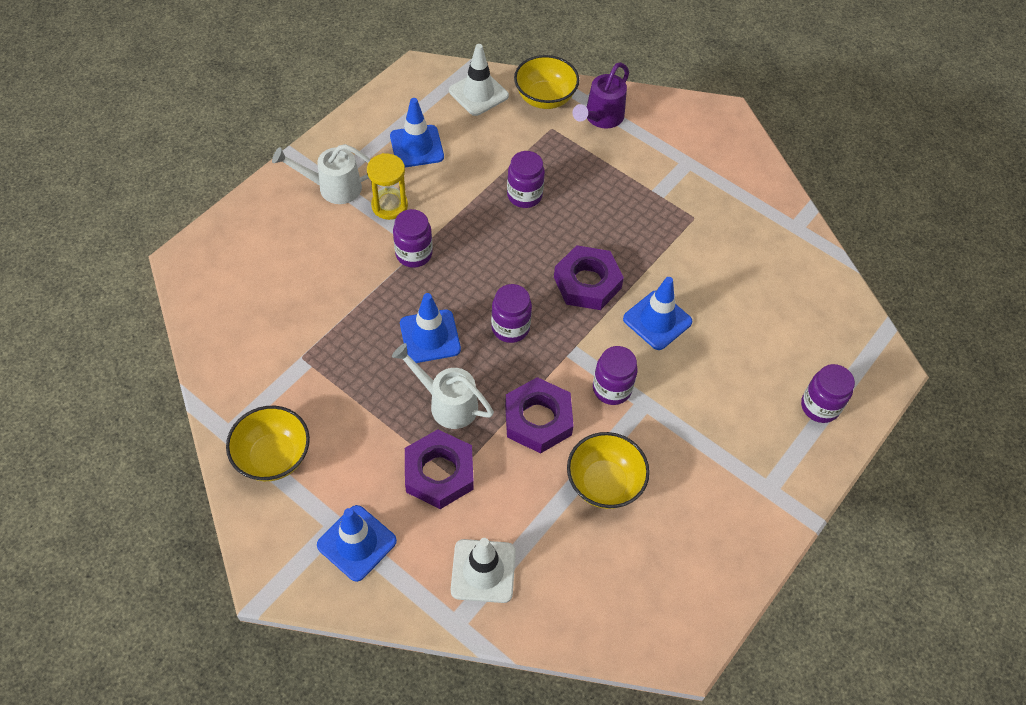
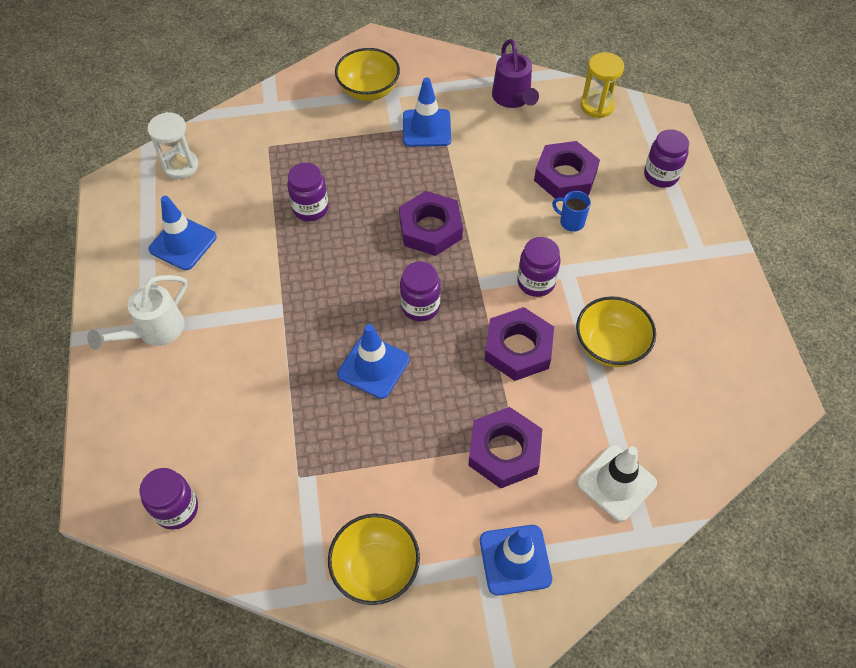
camera: 45 degrees left, 0 degrees up
yellow hourglass [367,153,408,220] -> yellow hourglass moved to [581,52,624,118]
white watering can [392,343,494,429] -> none
purple jar [393,209,433,268] -> purple jar moved to [139,468,198,530]
white traffic cone [449,44,509,116] -> white hourglass [147,112,198,179]
yellow bowl [514,55,579,109] -> yellow bowl moved to [335,48,400,101]
purple watering can [572,62,629,128] -> purple watering can moved to [492,39,539,108]
blue traffic cone [623,277,692,350] -> blue traffic cone moved to [403,77,451,147]
none -> purple nut [534,141,600,199]
none -> blue mug [552,191,591,232]

